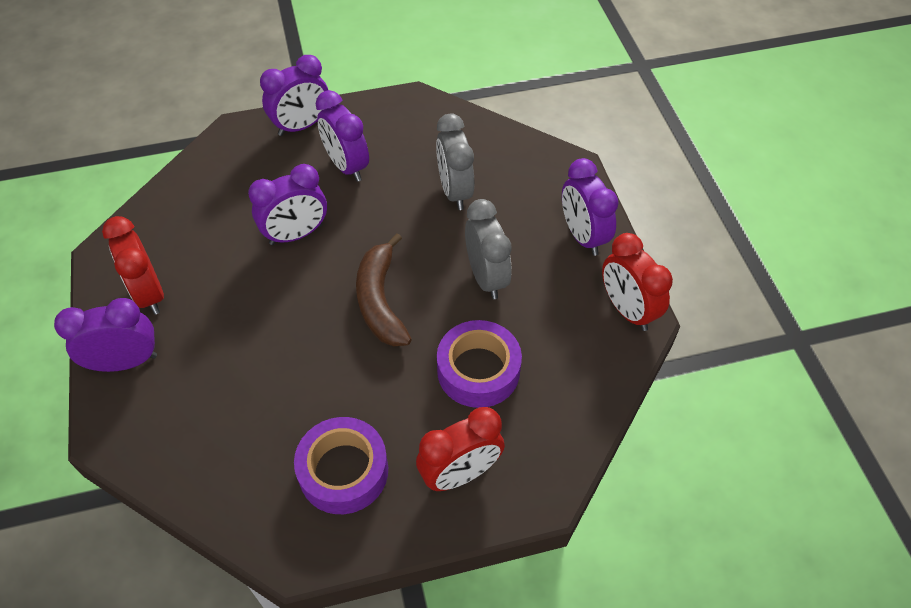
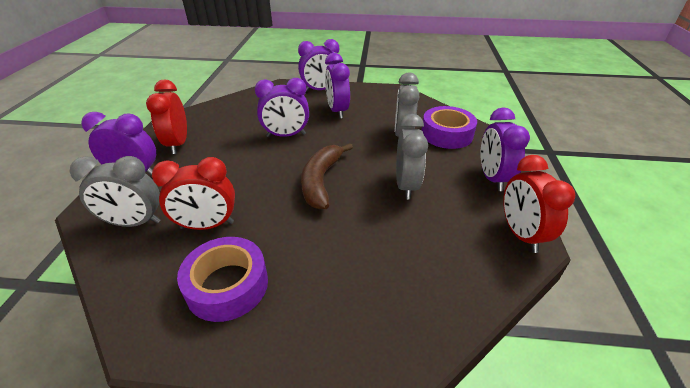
camera: 20 degrees right, 15 degrees down
red clock [416,407,505,491] -> red clock moved to [152,157,235,230]
purple tape [437,320,522,408] -> purple tape moved to [422,106,477,149]
none -> grey clock [69,156,161,227]

